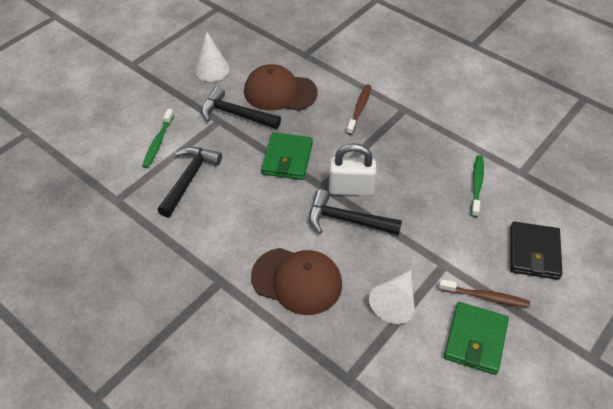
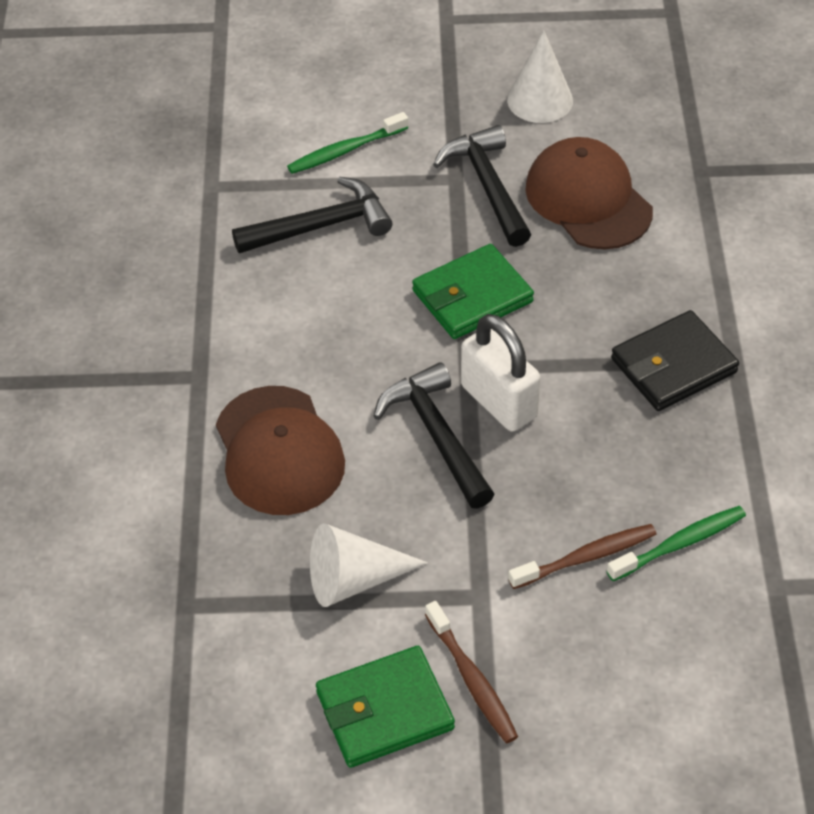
camera: 50 degrees right, 0 degrees up
brown toothbrush [346,84,371,135] -> brown toothbrush moved to [508,524,657,589]
black wallet [510,222,562,280] -> black wallet moved to [611,310,739,411]

